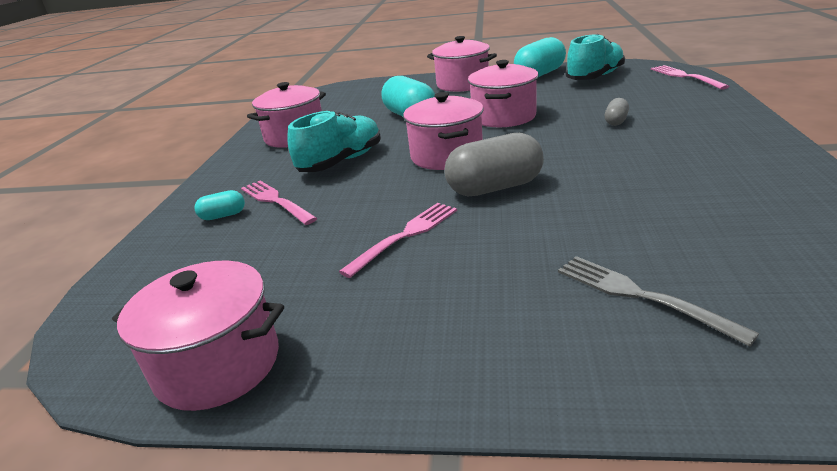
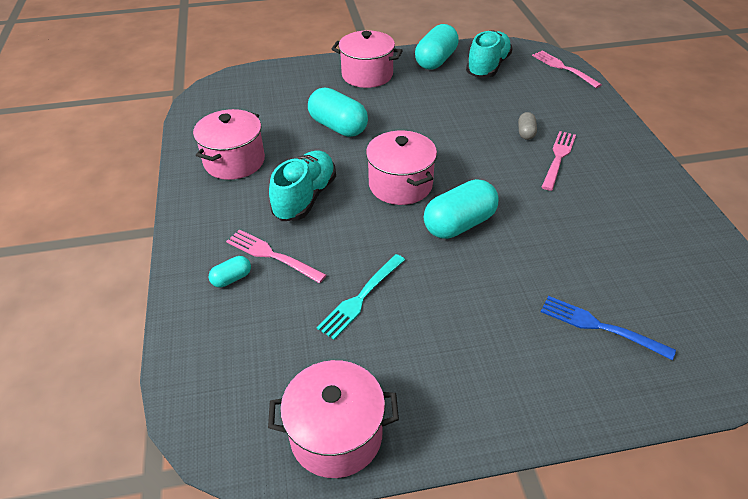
camera: 20 degrees left, 15 degrees up
pink fork [339,203,457,278] -> pink fork moved to [542,131,576,191]
grey capsule [444,133,544,196] -> turquoise capsule [424,179,499,239]
pink pot [468,60,539,127] -> none
grey fork [558,256,759,347] -> blue fork [541,296,676,360]
none -> turquoise fork [317,254,405,340]

